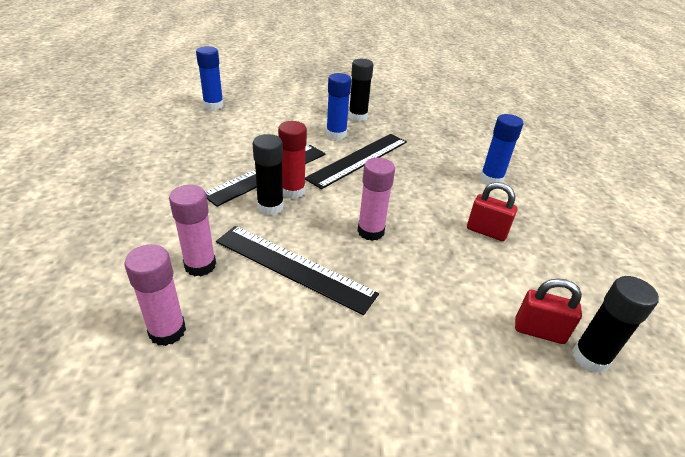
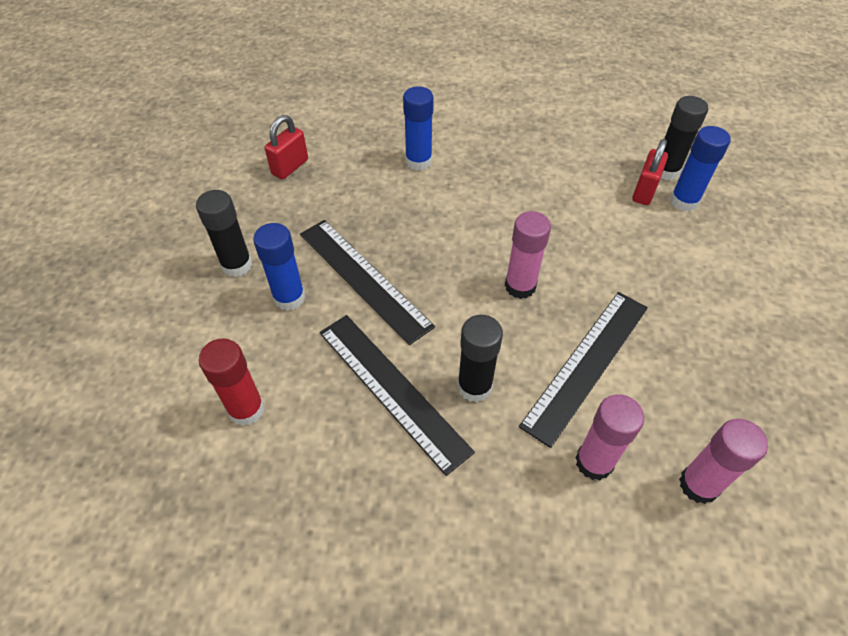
camera: 80 degrees left, 15 degrees up
blue glue stick [196,46,223,110] -> blue glue stick moved to [670,126,731,212]
red glue stick [278,121,307,199] -> red glue stick moved to [198,338,264,426]
red padlock [467,182,517,241] -> red padlock moved to [265,115,308,180]

